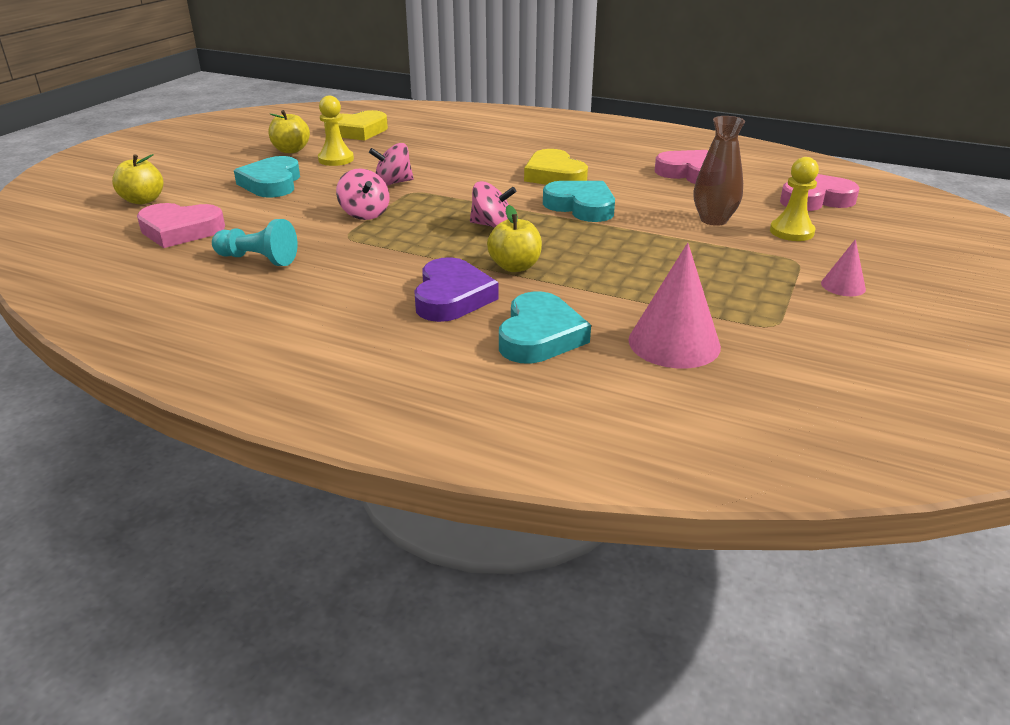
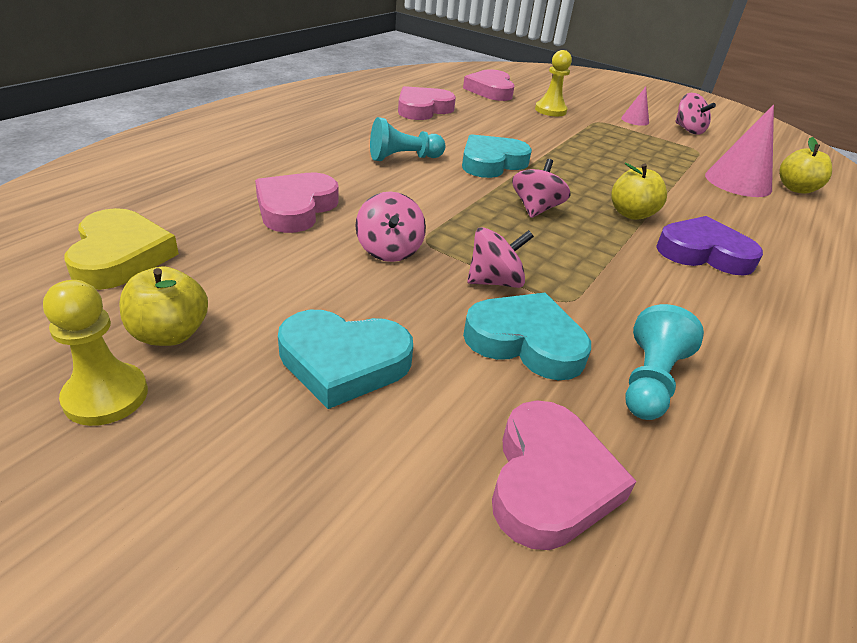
camera: 85 degrees left, 5 degrees up
yellow apple [112,154,163,204] -> yellow apple moved to [779,137,832,194]
yellow pawn [318,96,354,166] -> yellow pawn moved to [43,280,148,426]
turquoise heart [499,291,591,364] -> turquoise heart moved to [463,293,591,380]
yellow heart [524,149,588,185] -> turquoise pawn [370,117,446,161]
brown vase [694,116,745,226] -> none
none -> pink heart [255,173,339,233]
none -> pink spinning top [675,93,716,134]

